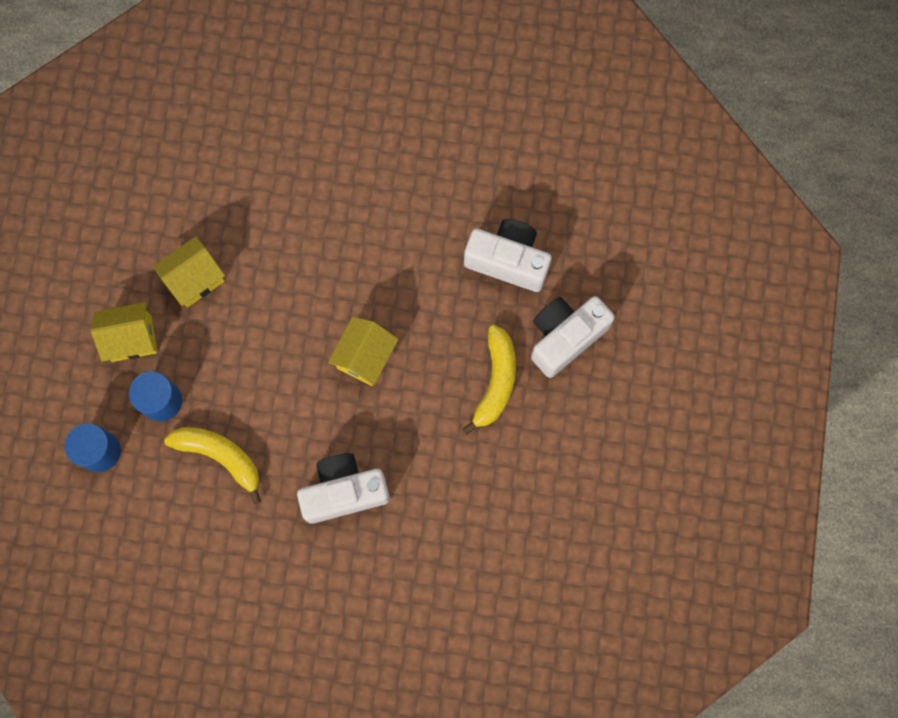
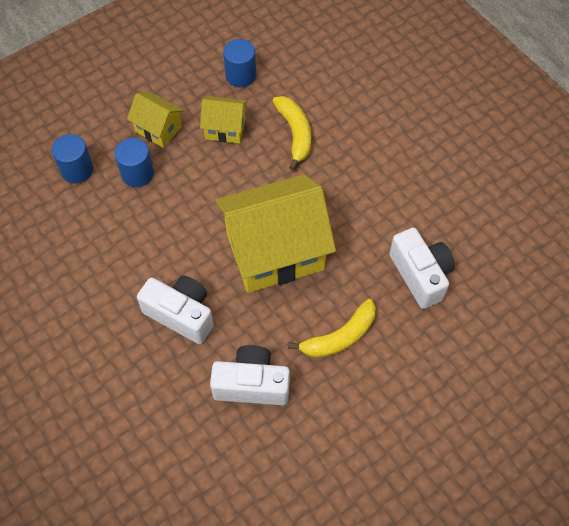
camera: 45 degrees right, 15 degrees down
yellow banana [164,427,261,504] -> yellow banana moved to [272,96,311,170]
yellow house [328,317,398,386] -> yellow house [215,174,336,293], size x2.11
white camera [531,296,615,378] -> white camera moved to [210,345,290,405]
none -> blue cylinder [223,39,256,87]

